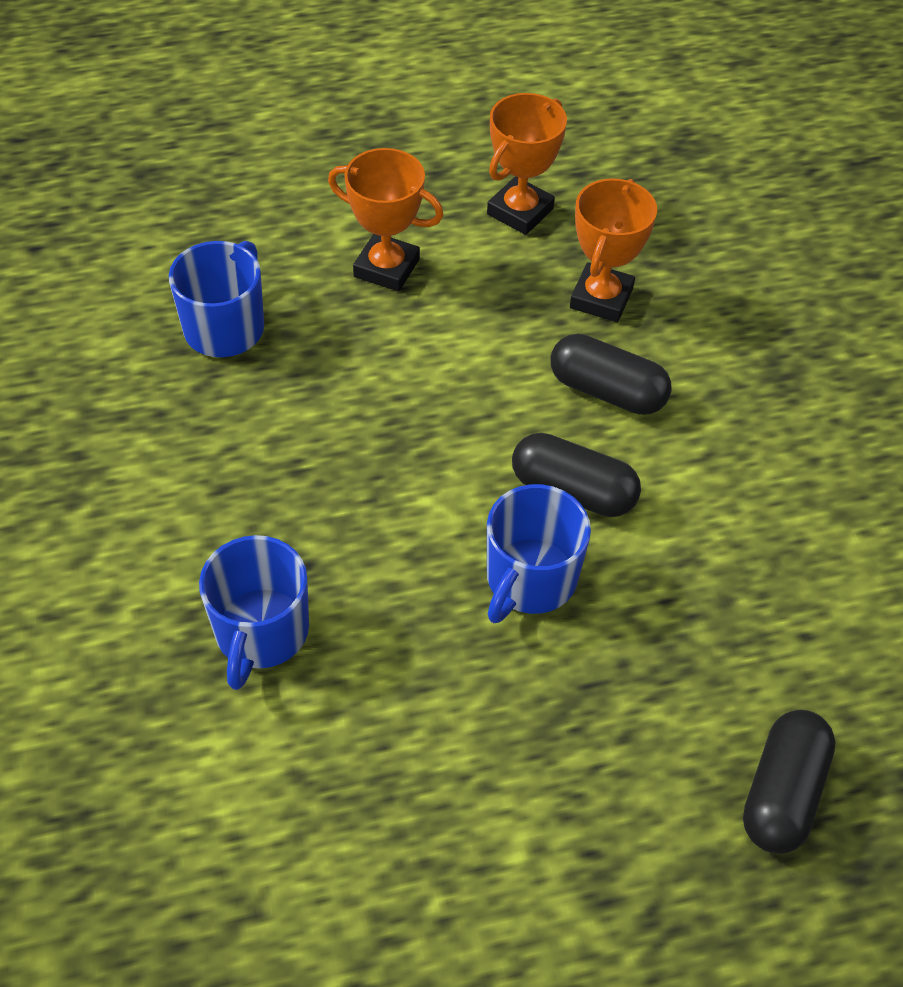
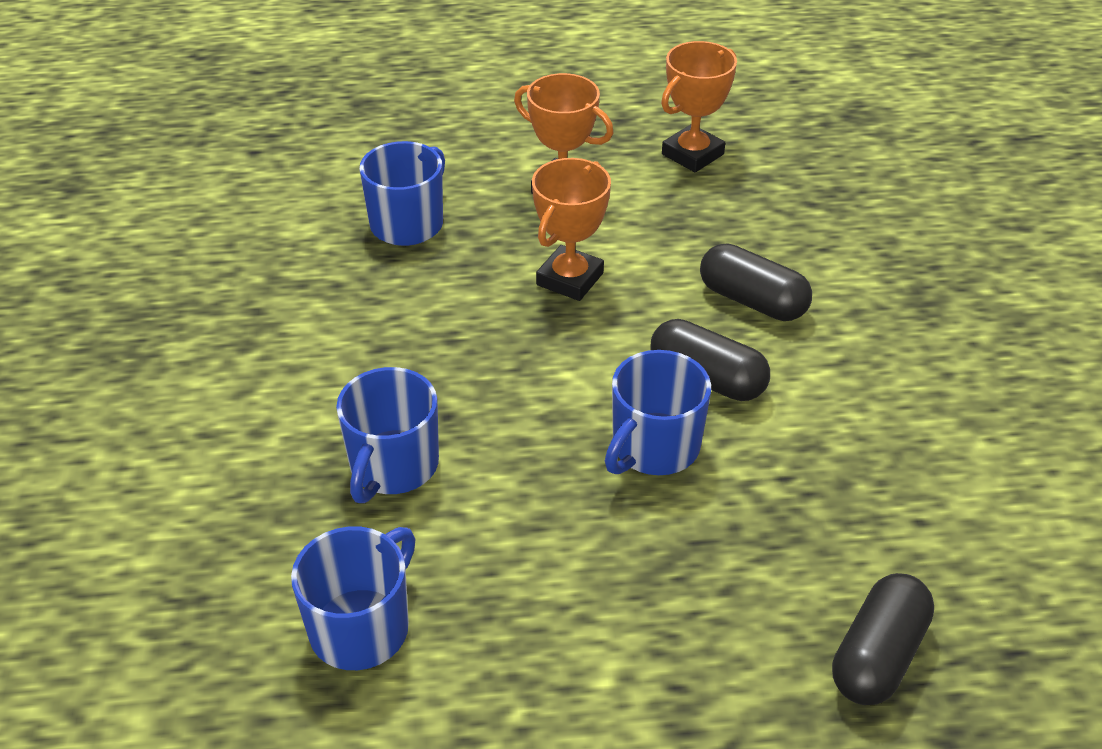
camera: 10 degrees right, 10 degrees down
orange trophy [570,178,657,322] -> orange trophy moved to [532,158,611,301]
none -> blue mug [291,527,416,670]

